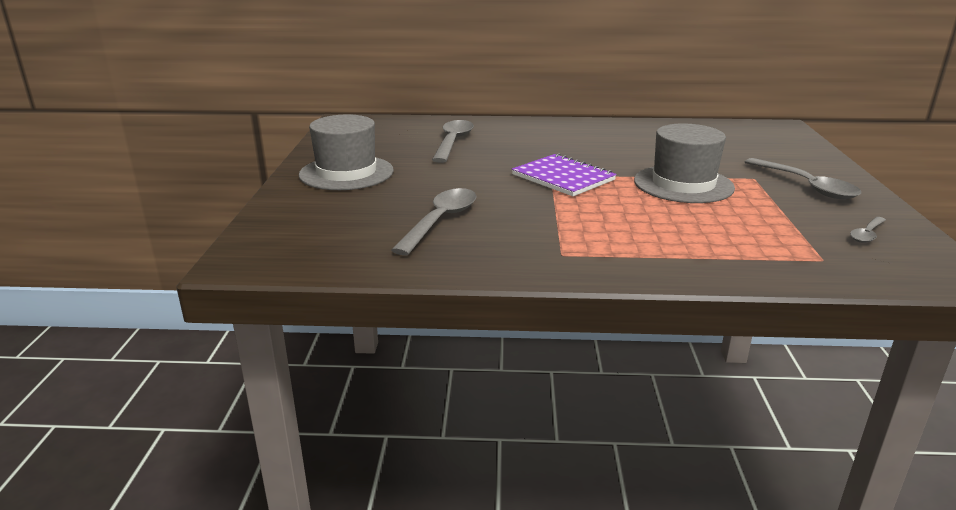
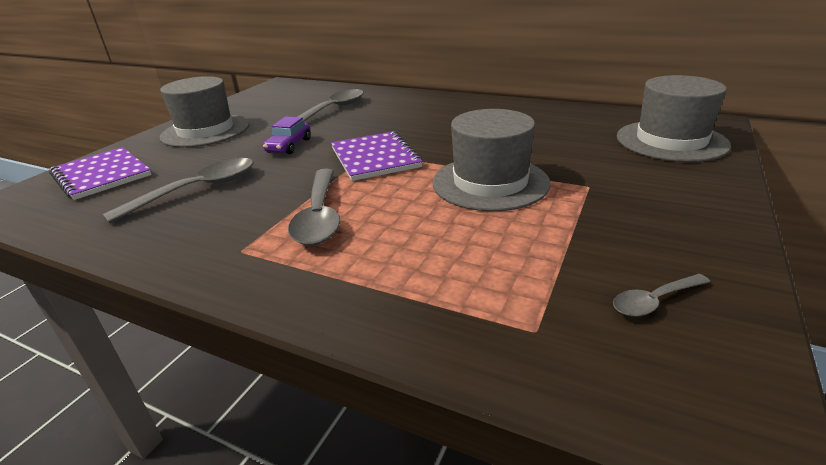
camera: 25 degrees right, 5 degrees up
grey spoon [745,158,861,199] -> grey spoon moved to [288,169,340,245]
none -> purple notebook [49,147,152,200]
none -> purple car [263,117,311,154]
none -> grey hat [617,75,731,162]

